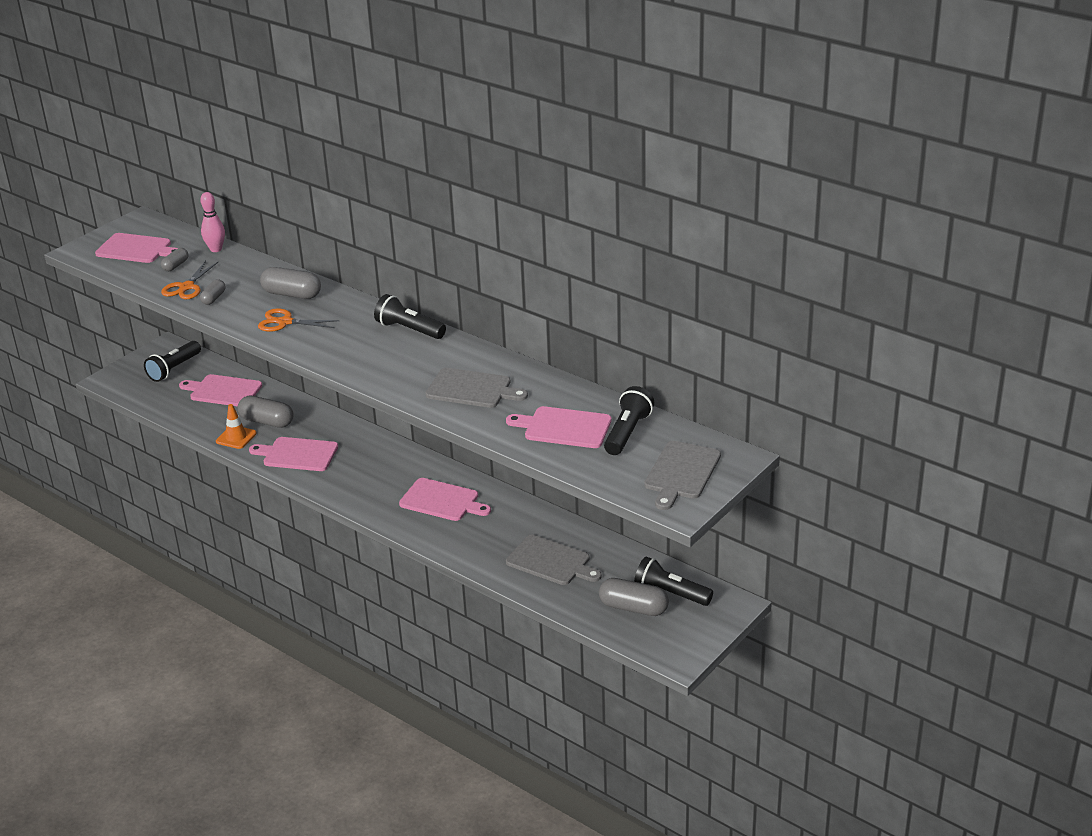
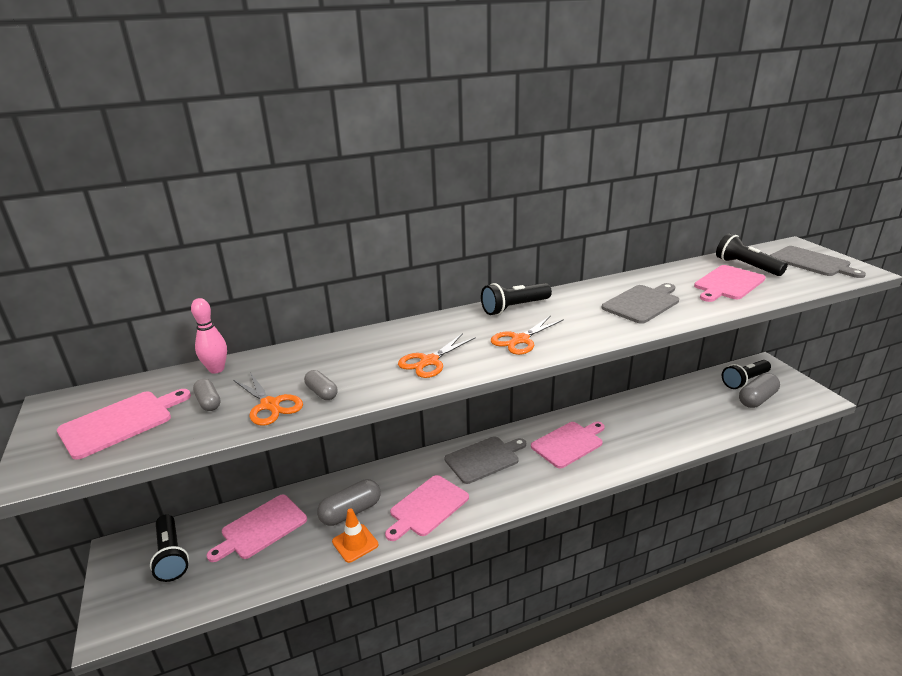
camera: 60 degrees left, 5 degrees down
grey capsule [260,267,321,299] -> none
grey cutting board [506,535,602,585] -> grey cutting board moved to [445,436,526,484]
none -> orange scissors [491,315,564,355]

